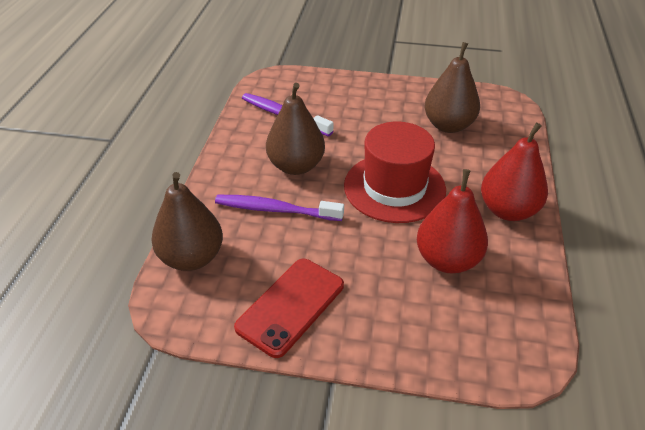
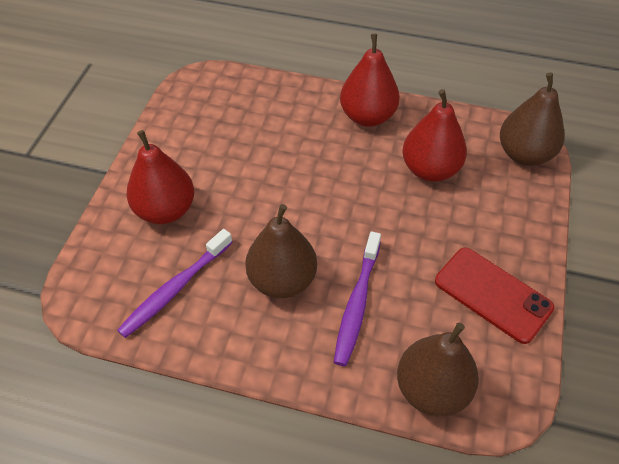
camera: 85 degrees left, 10 degrees up
red hat [344,122,446,223] -> none
brown pear [424,42,480,133] -> brown pear moved to [500,73,565,166]
none -> red pear [126,130,194,224]

